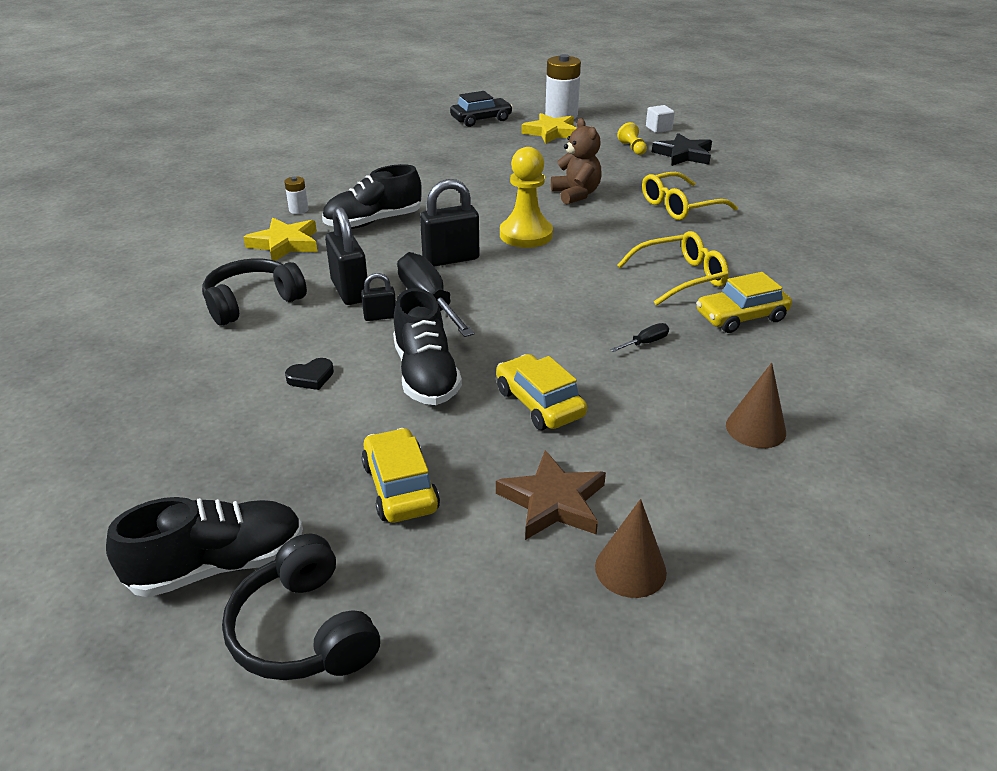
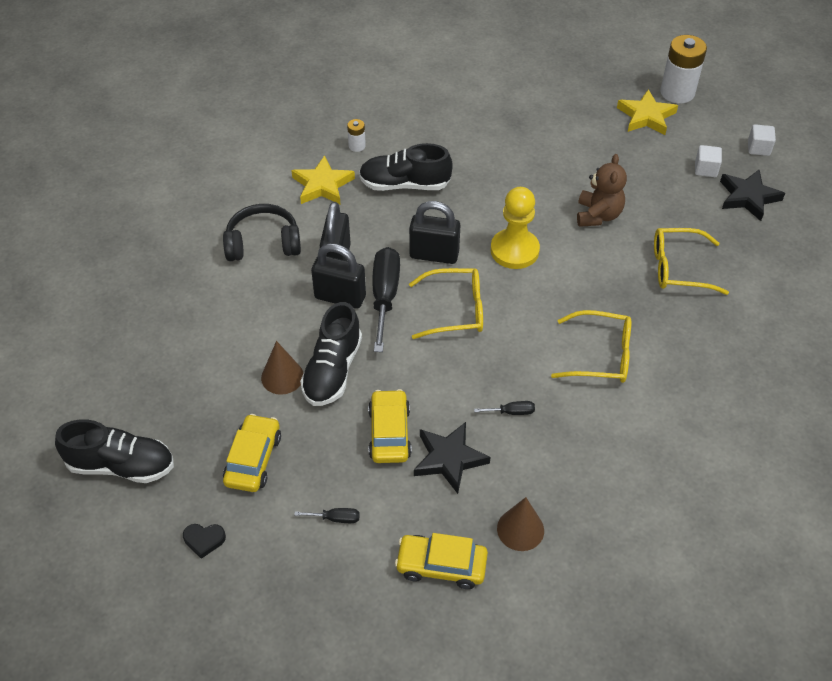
camera: 30 degrees right, 15 degrees up
black headphones [222,533,380,680] -> none
black heart [285,358,334,390] -> black heart moved to [183,524,226,559]
black padlock [361,273,396,321] -> black padlock [311,243,366,309], size x1.88
black car [450,91,513,127] -> none
brown star [496,450,606,540] -> black screwdriver [294,508,360,523]
brown cone [595,499,667,598] -> brown cone moved to [261,341,304,395]
yellow pawn [617,122,647,155] -> white cube [695,145,722,177]
yellow car [696,272,792,333] -> yellow car moved to [395,533,488,589]
none -> yellow glasses [409,268,483,339]
none -> black star [414,422,490,494]

